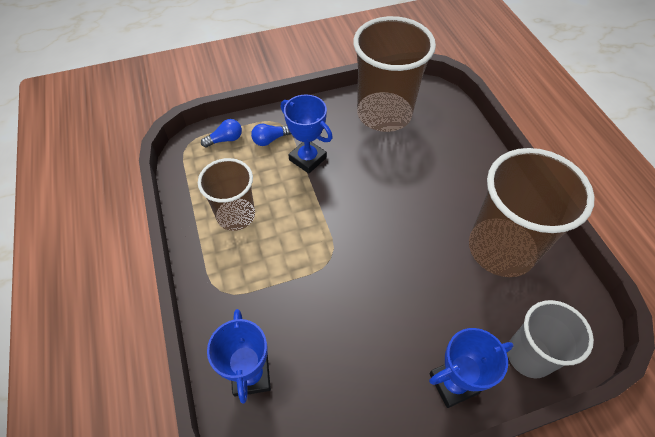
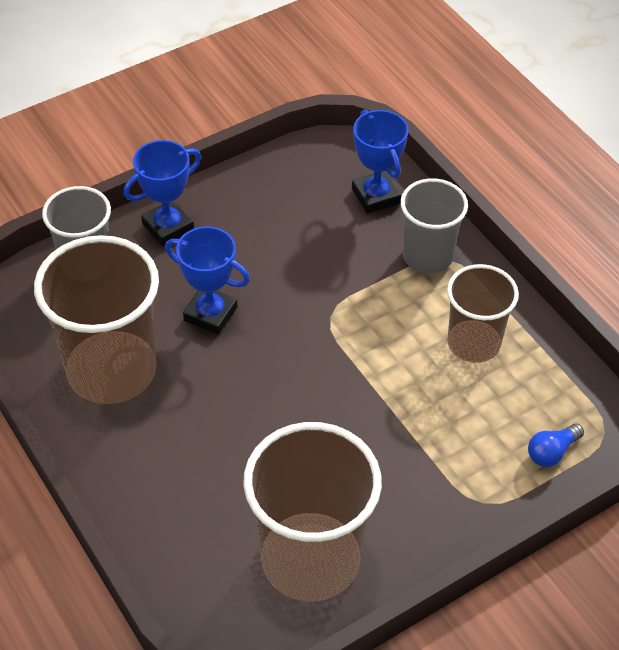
camera: 165 degrees right, 5 degrees down
blue light bulb [251,124,291,146] -> none
blue trophy [281,94,333,174] -> blue trophy moved to [165,226,250,335]
none -> grey cup [400,178,468,274]

